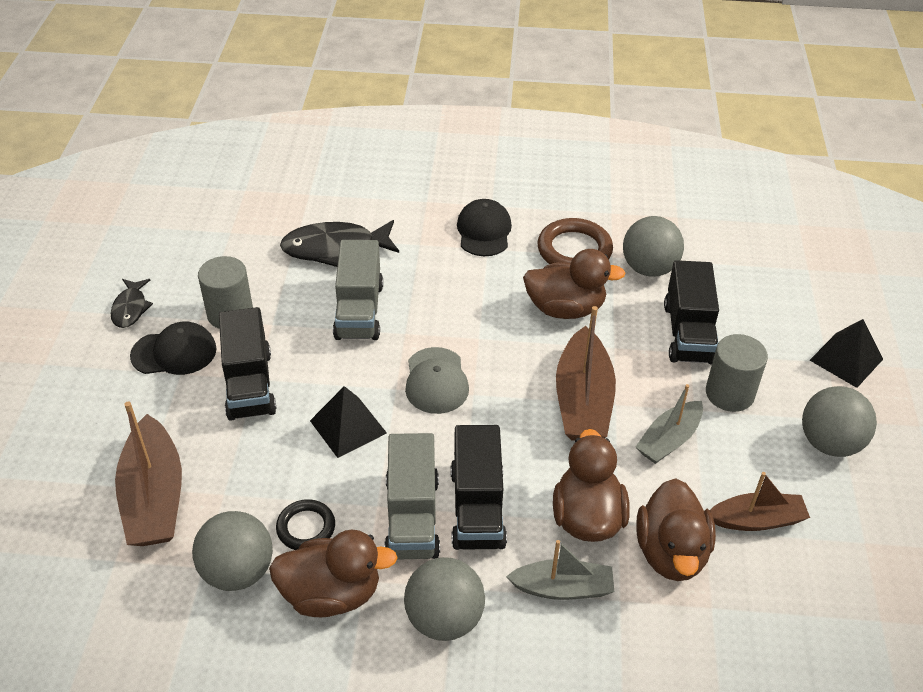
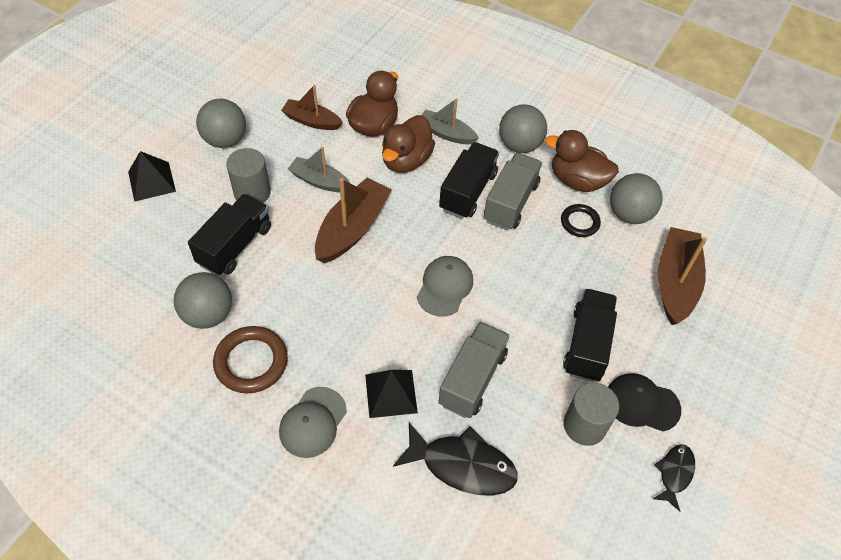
camera: 155 degrees left, 10 degrees up
black pyramid [310,386,387,458] -> black pyramid moved to [365,370,418,418]
black cap [457,199,512,256] -> grey cap [279,387,347,458]
brown duck [523,249,626,319] -> none
grey boat [636,384,703,464] -> grey boat turned 135 degrees counterclockwise [288,147,350,192]

